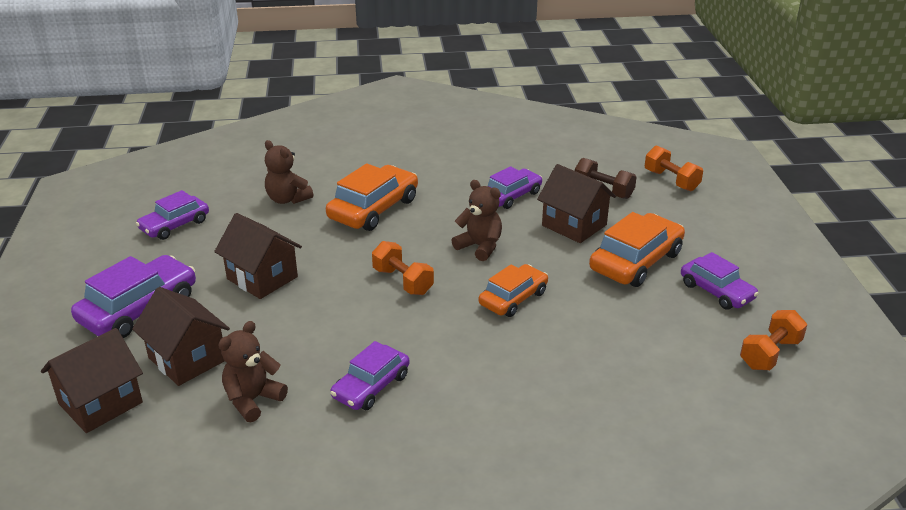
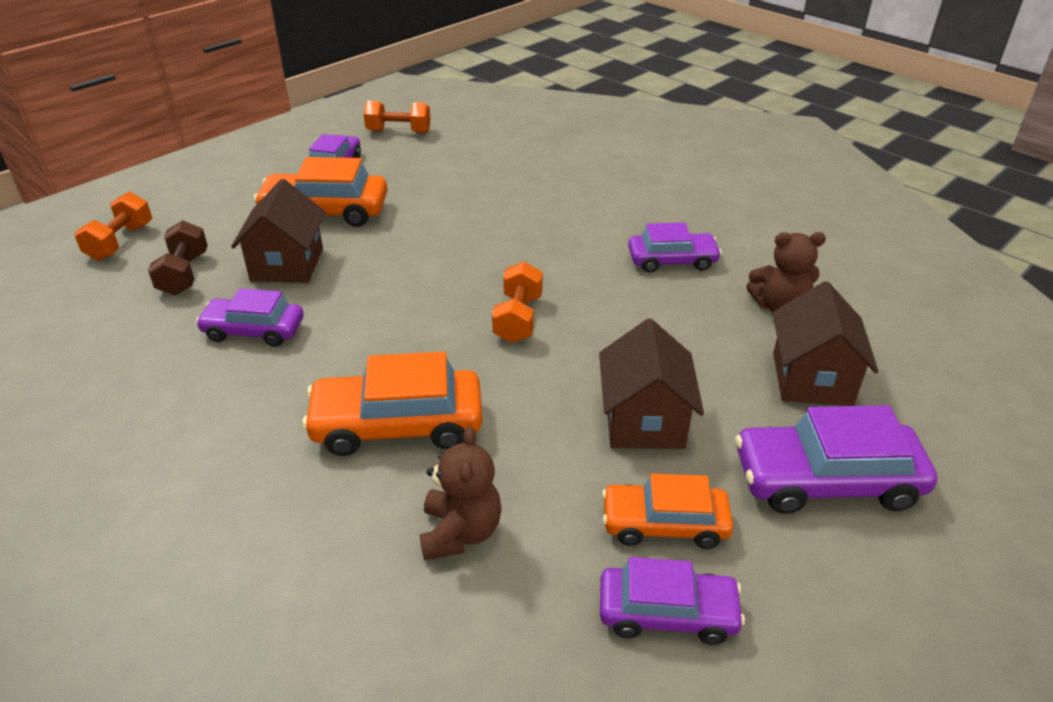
camera: 130 degrees left, 5 degrees up
brown house [41,328,143,433] -> none
brown teddy bear [451,180,502,261] -> none
orange car [479,264,548,317] -> orange car moved to [602,474,733,549]

